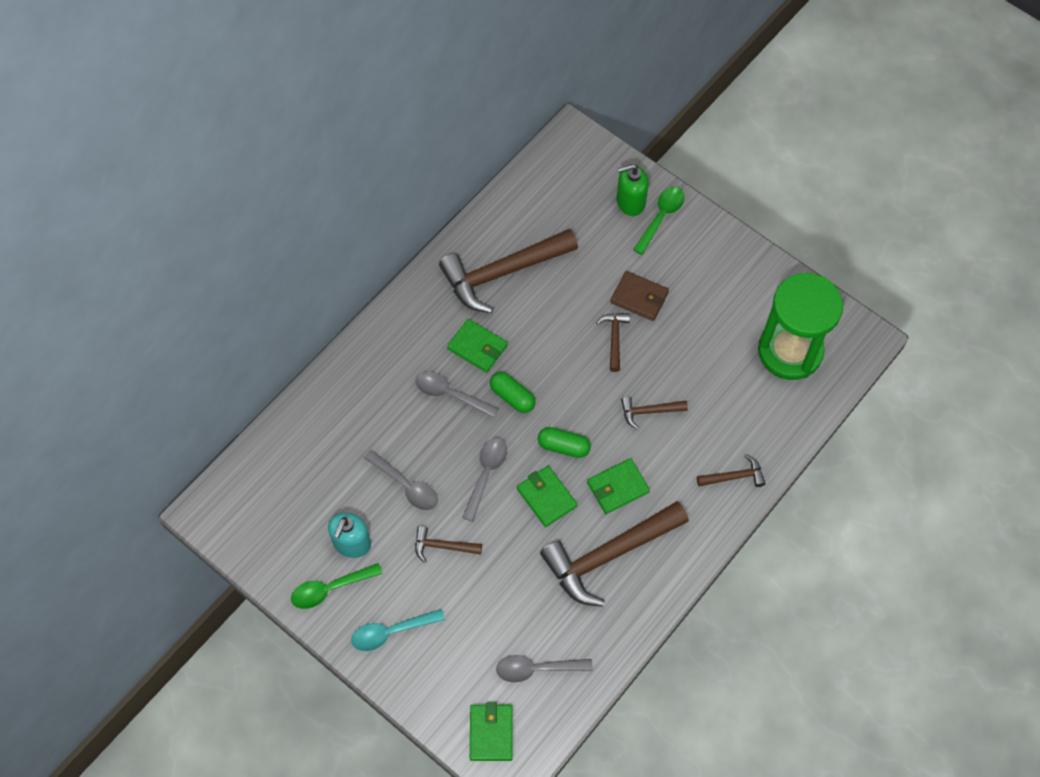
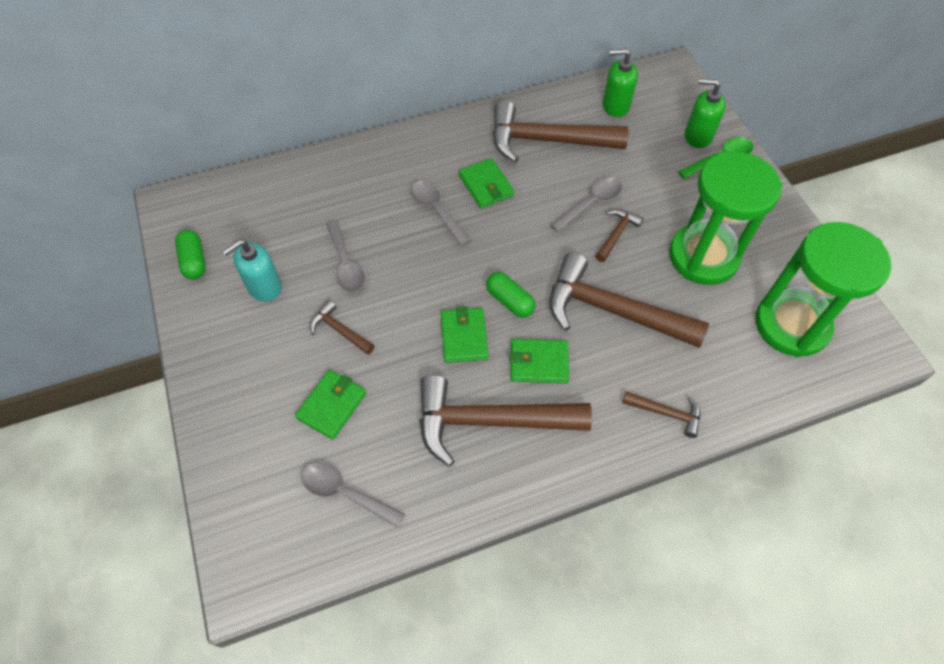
camera: 30 degrees right, 5 degrees down
green spoon [291,563,383,609] -> none
turquoise spoon [351,609,445,651] -> none
grey spoon [462,438,507,522] -> grey spoon moved to [550,177,622,232]
green wallet [470,702,513,761] -> green wallet moved to [295,370,366,440]
green capsule [490,372,536,413] -> green capsule moved to [175,230,206,280]
brown wallet [611,271,669,321] -> none
brown hammer [621,397,688,429] -> brown hammer [549,252,709,348], size x2.18
none -> green soap dispenser [603,49,638,117]
none -> green hourglass [669,151,782,285]

